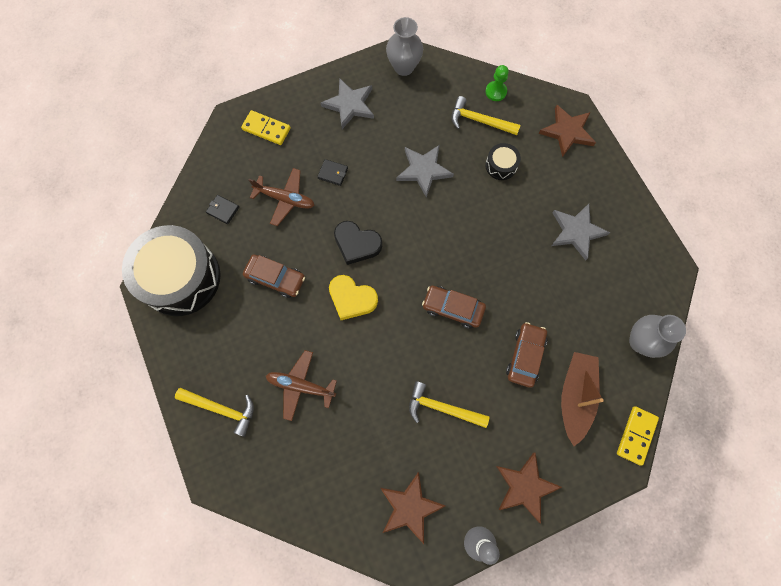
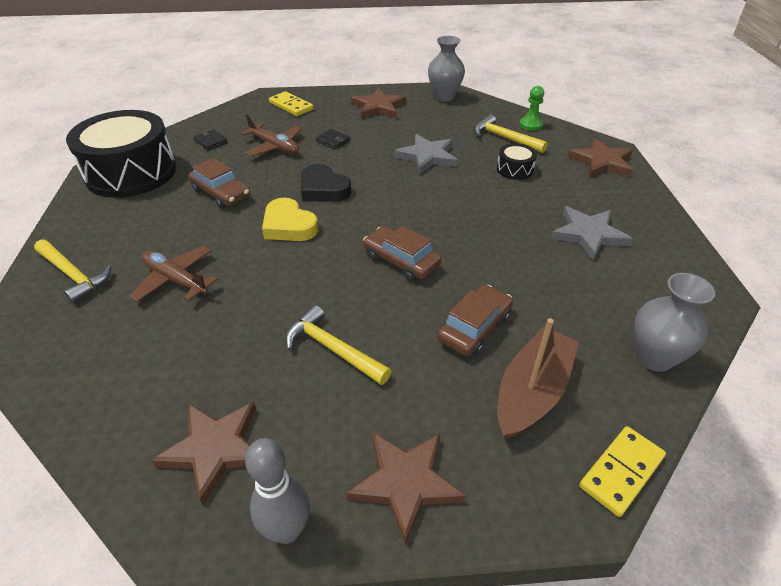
camera: 20 degrees right, 30 degrees down
grey star [321,78,374,129] -> brown star [351,88,406,119]

